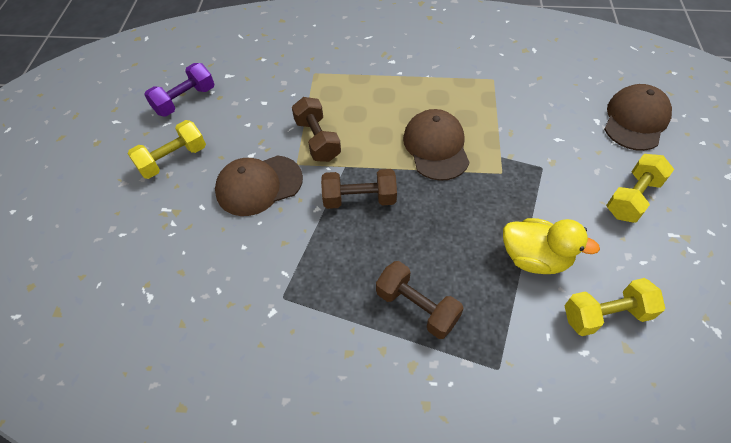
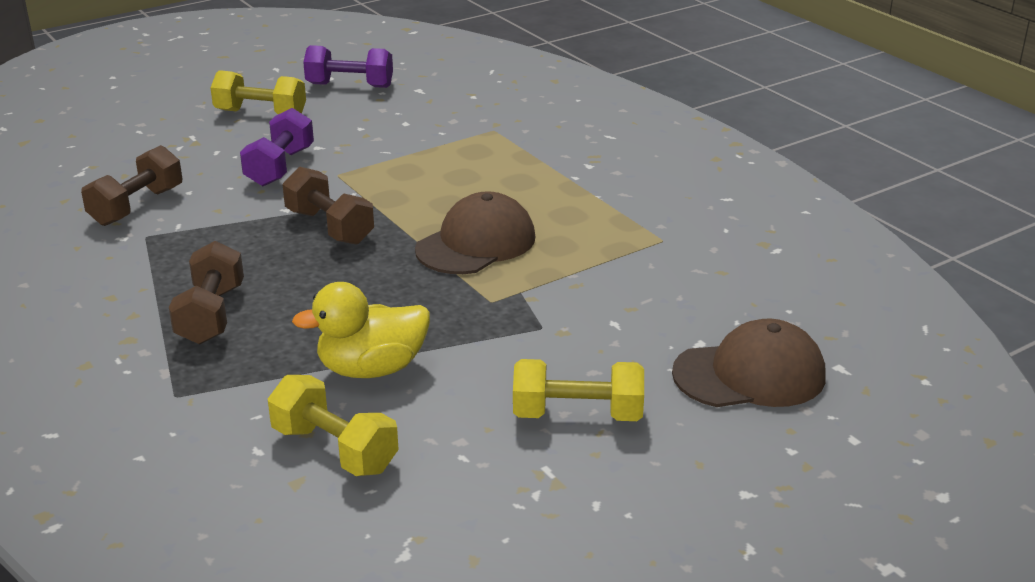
camera: 50 degrees right, 25 degrees down
brown cap [215,155,303,216] -> purple dumbbell [240,108,314,186]
brown dumbbell [292,97,341,162] -> brown dumbbell moved to [81,145,182,226]
yellow duck [503,218,600,274] -> yellow duck turned 90 degrees clockwise [292,282,430,378]

